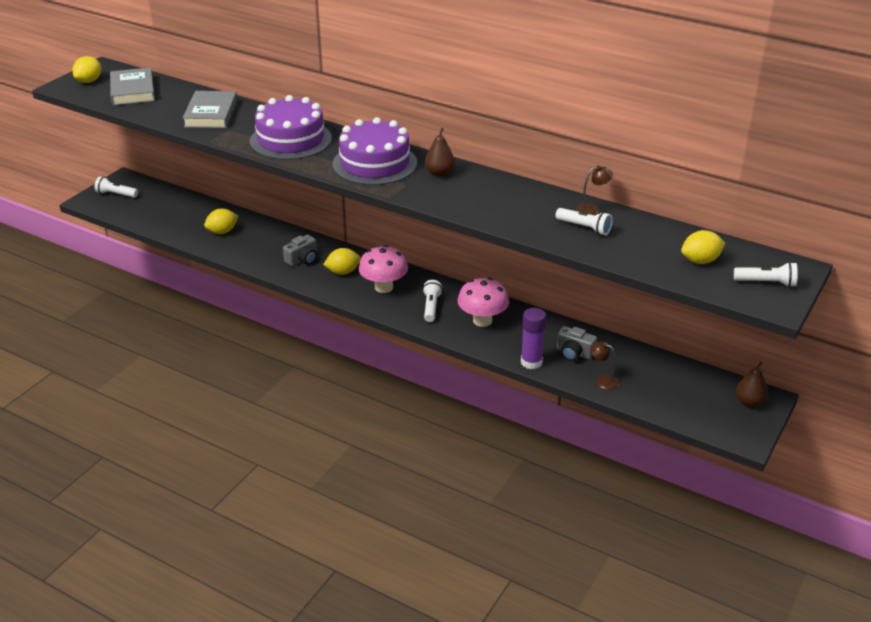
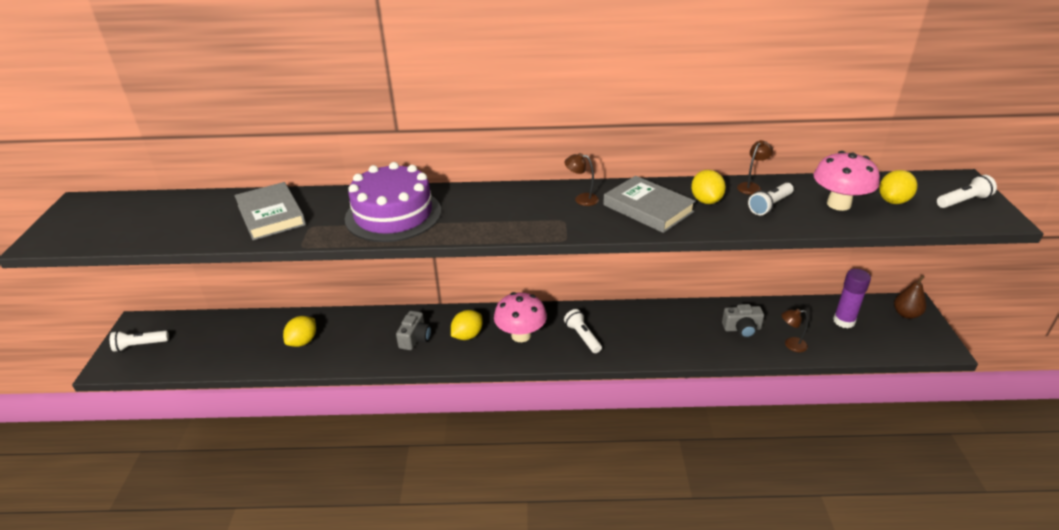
camera: 30 degrees left, 0 degrees up
yellow lemon [72,56,101,83] -> yellow lemon moved to [691,170,726,204]
grey book [110,67,155,105] -> grey book moved to [603,176,696,233]
purple cake [332,117,417,185] -> none
brown pear [425,127,455,177] -> brown lamp [565,153,599,206]
pink mushroom [457,278,509,327] -> pink mushroom moved to [814,151,880,211]
purple glue stick [521,308,546,369] -> purple glue stick moved to [833,269,871,328]
white flashlight [555,208,612,235] -> white flashlight turned 135 degrees clockwise [748,183,794,215]

